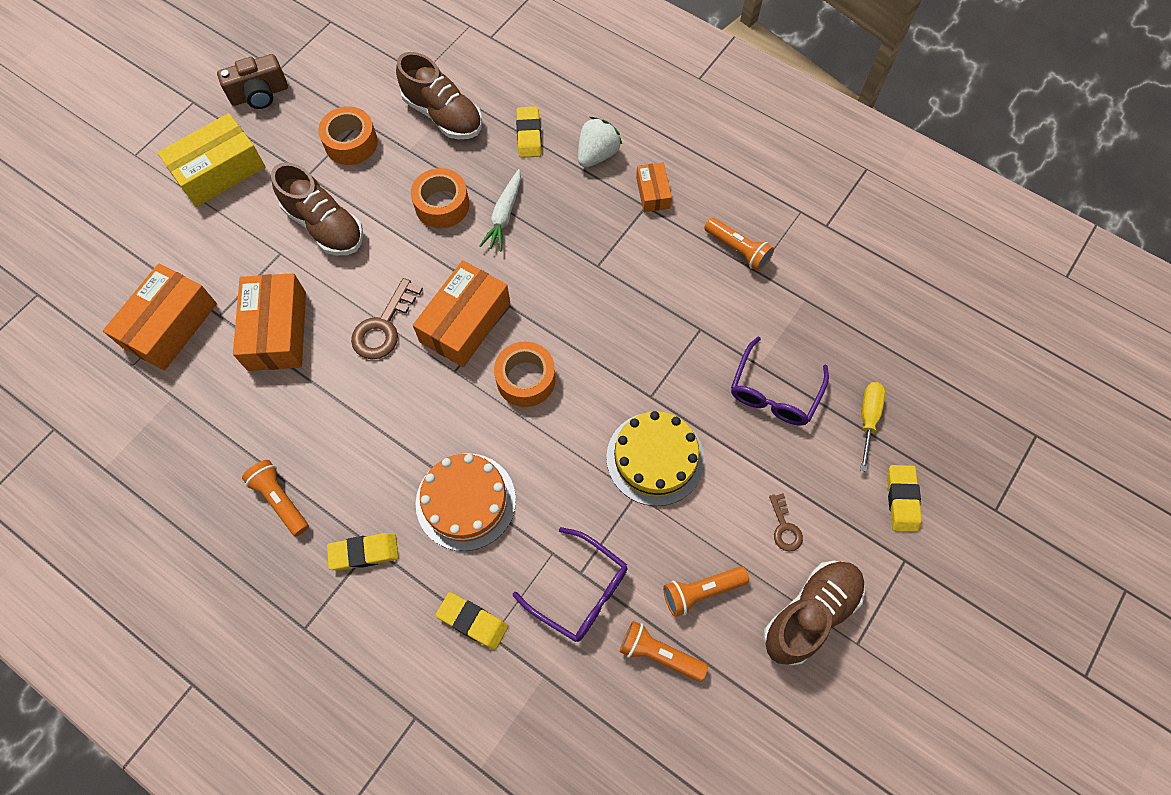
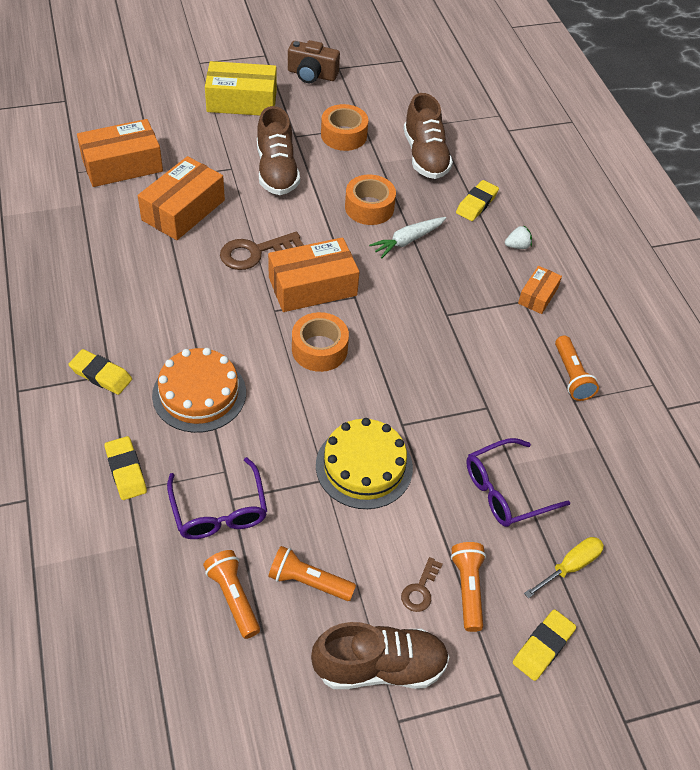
camera: 35 degrees right, 15 degrees down
orange flashlight [242,460,309,536] -> orange flashlight moved to [451,542,486,632]
white strawberry [578,117,622,168] -> white strawberry [505,225,532,249], size x0.58

